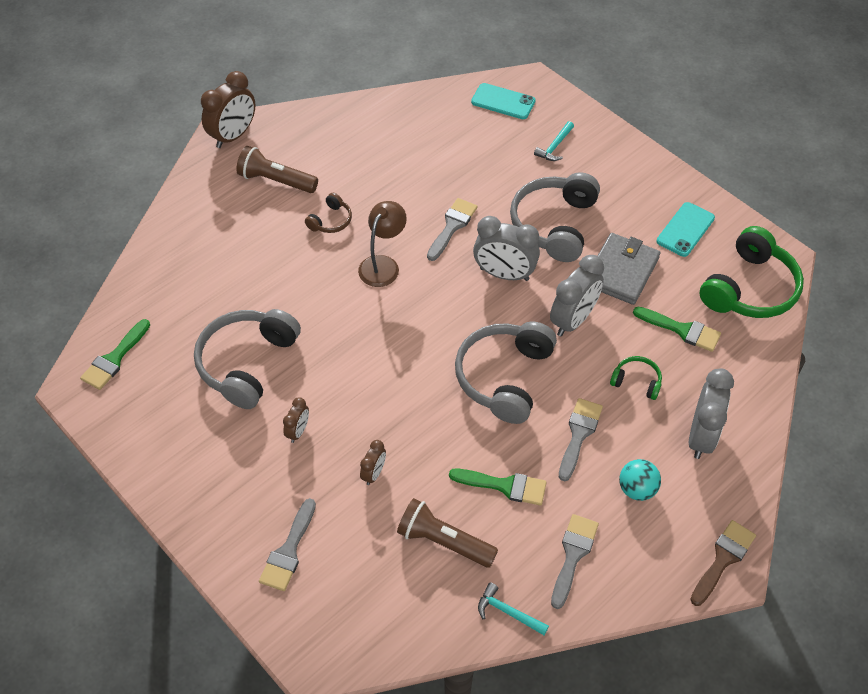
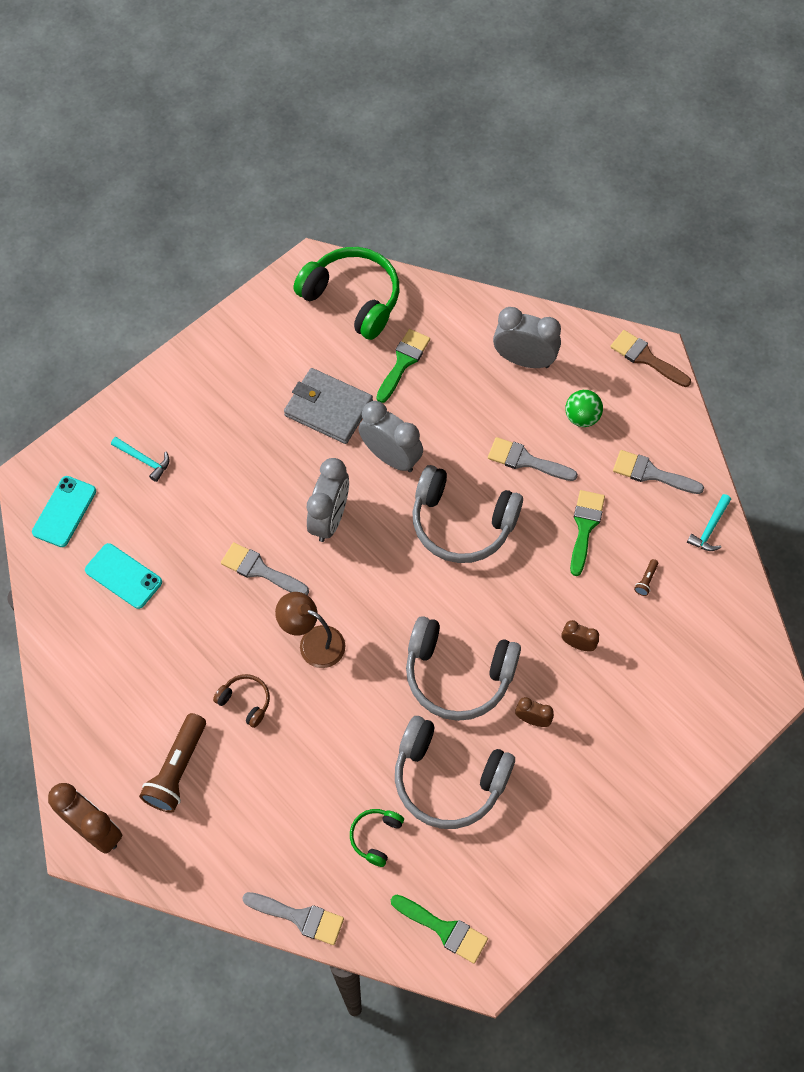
camera: 90 degrees left, 10 degrees up
grey brush [259,498,316,591] -> grey brush moved to [242,892,344,945]
brown flashlight [397,498,498,568] -> brown flashlight [634,559,658,596], size x0.42
grey headphones [510,172,600,262] -> grey headphones moved to [406,616,521,721]
green headphones [610,356,662,400] -> green headphones moved to [350,809,404,867]
turquoise ball [619,459,661,501] -> green ball [565,390,603,427]
turquoise phone [657,202,715,257] -> turquoise phone moved to [85,543,162,609]

